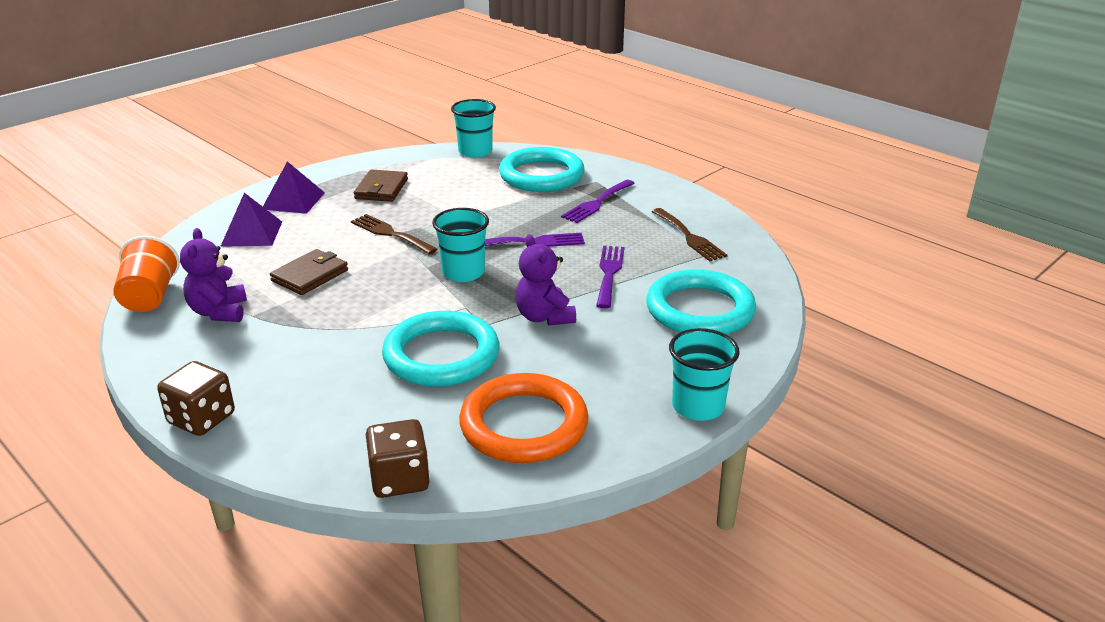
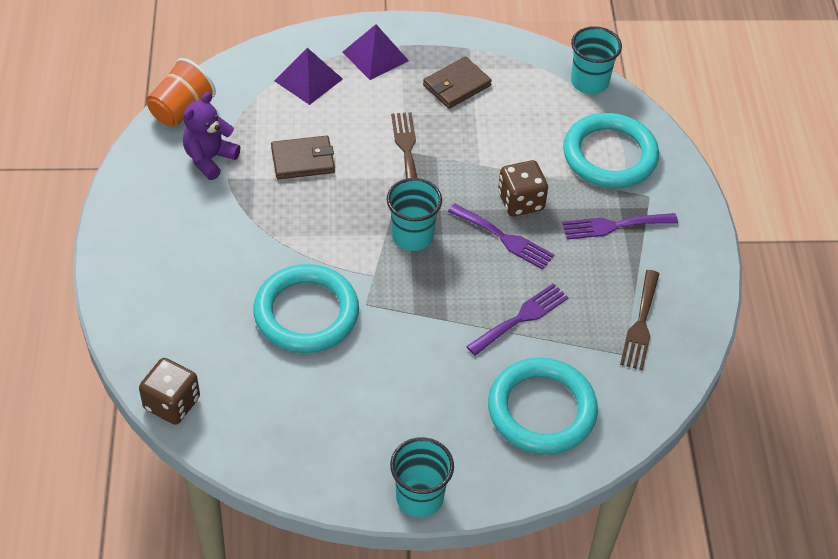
camera: 40 degrees right, 20 degrees up
brown dice [157,361,235,436] -> brown dice moved to [498,160,548,217]
orange ring [459,373,589,463] -> none
purple teddy bear [515,234,576,325] -> none

